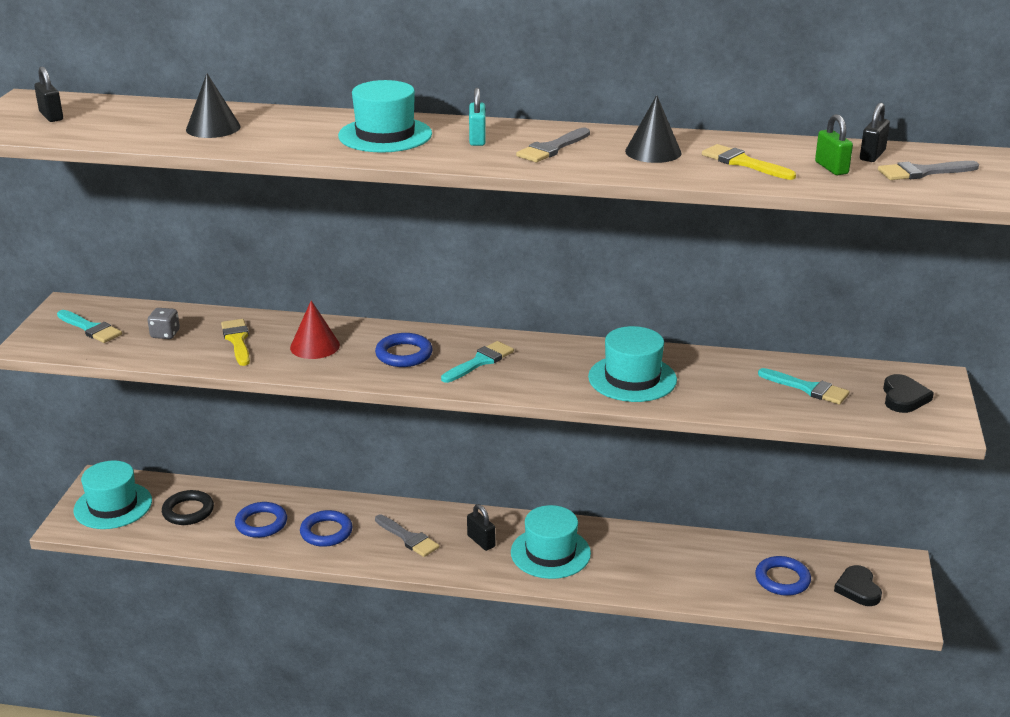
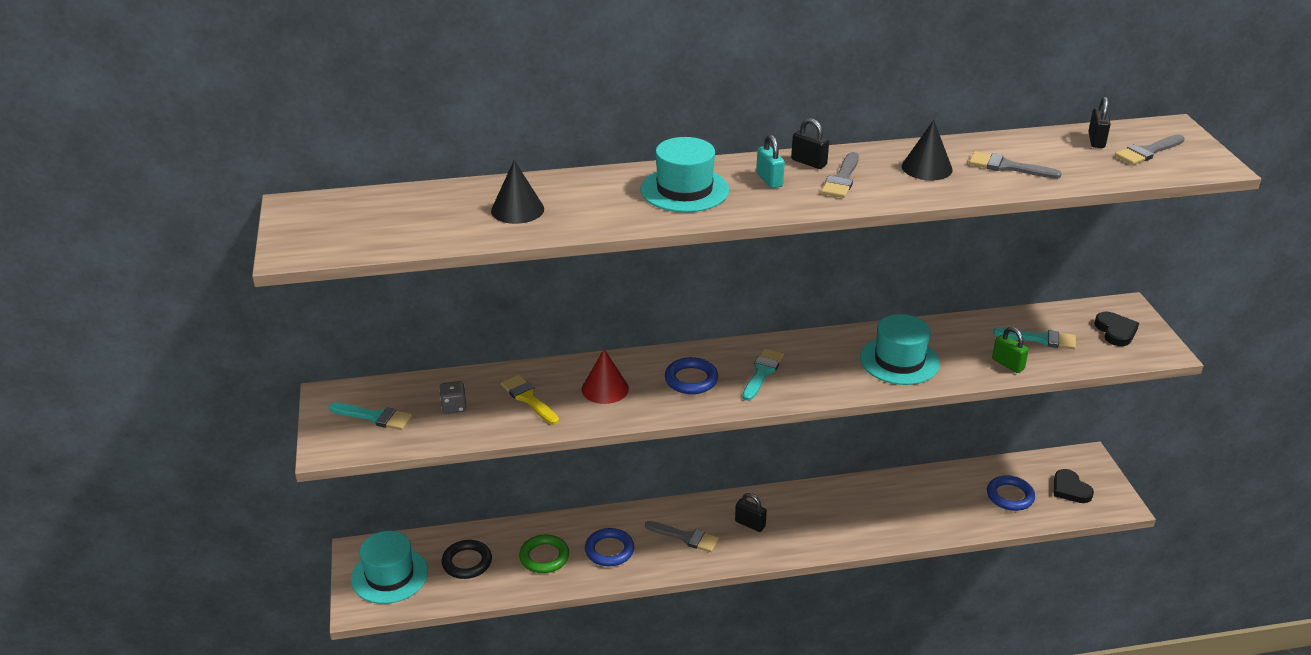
camera: 20 degrees left, 5 degrees up
black padlock [34,67,63,122] -> black padlock moved to [791,118,829,169]
blue ring [235,502,287,538] -> green ring [519,535,569,573]
turquoise hat [511,505,591,579] -> none
yellow brush [702,144,796,180] -> grey brush [969,151,1062,179]
green padlock [815,114,853,175] -> green padlock moved to [992,327,1029,373]

